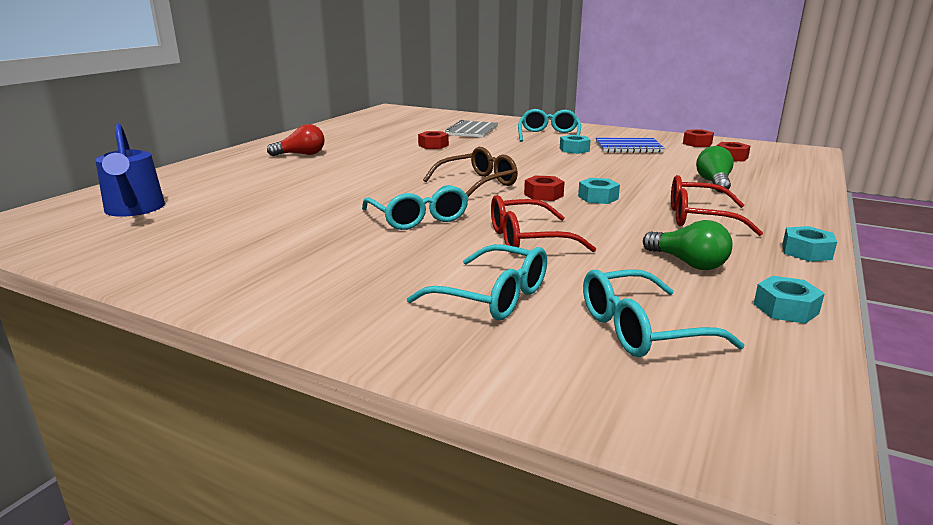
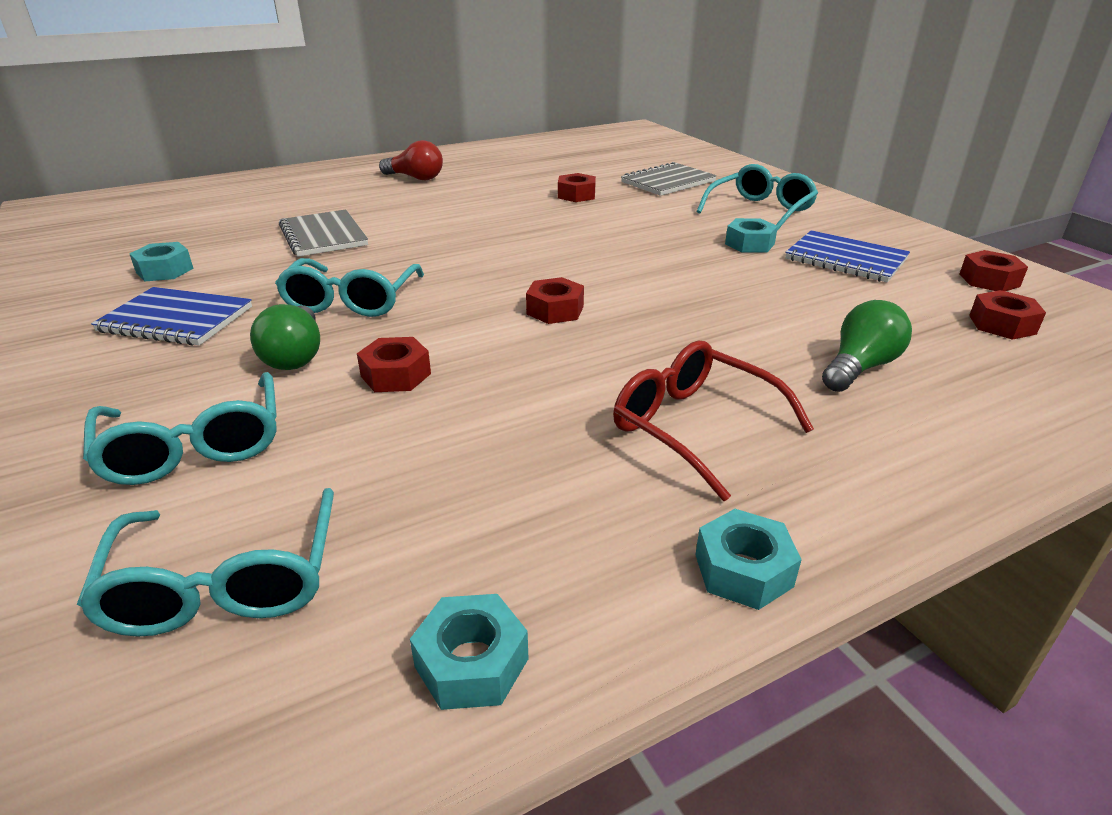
camera: 35 degrees right, 10 degrees up
blue watering can [95,123,165,217] -> none
brown glasses [423,147,518,197] -> none
red glasses [491,195,596,252] -> red nut [357,337,431,392]
turquoise nut [578,178,620,204] -> turquoise nut moved to [129,242,194,281]
turquoise glasses [583,269,745,357] -> turquoise glasses turned 120 degrees counterclockwise [77,488,334,637]
green light bulb [643,220,732,270] -> green light bulb moved to [250,304,320,370]
none -> blue notebook [91,287,252,346]
none -> grey notebook [279,209,368,257]

